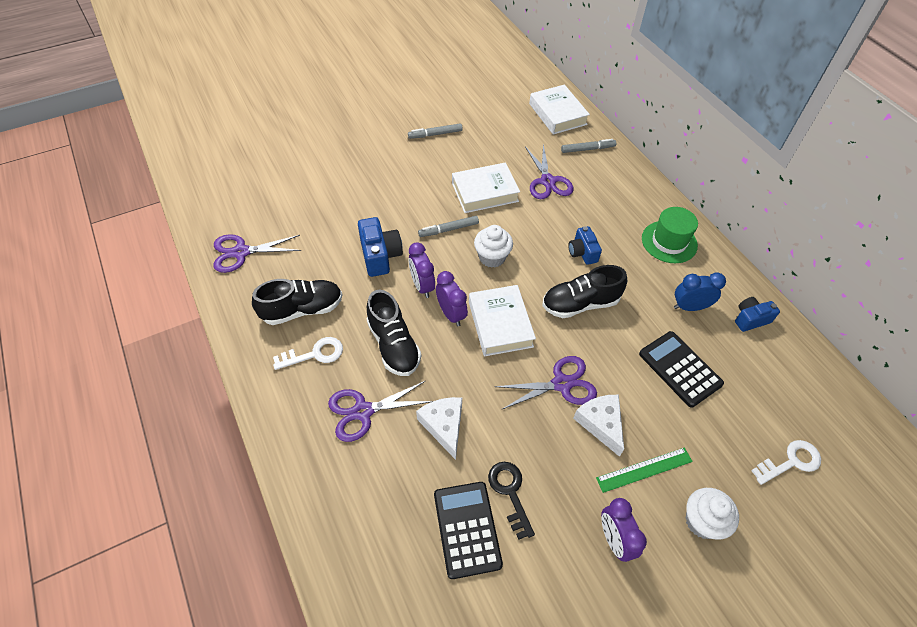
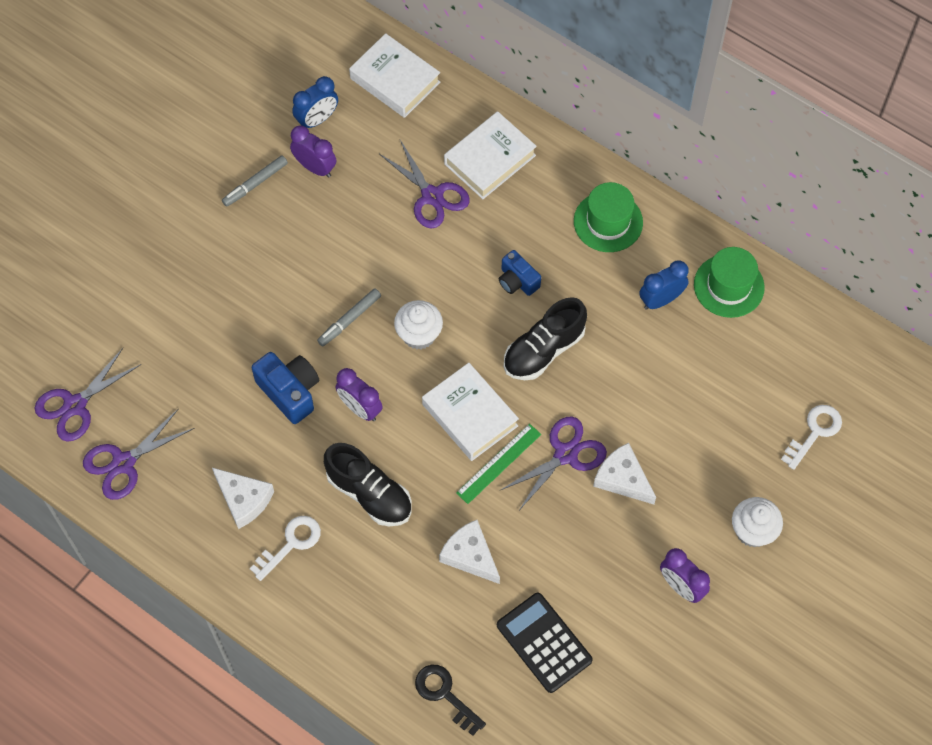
camera: 25 degrees left, 10 degrees up
black shoe [252,279,342,325] -> white cheese [212,468,274,529]
purple scissors [328,381,433,442] -> purple scissors moved to [35,348,141,442]
purple clock [436,271,468,326] -> purple clock moved to [290,125,336,178]
white book [452,162,520,213] -> white book moved to [444,111,537,199]
black key [488,462,535,540] -> black key moved to [415,665,486,736]
grey marker [561,139,616,153] -> none
green ruler [596,448,693,493] -> green ruler moved to [456,424,541,504]
black calculator [639,331,724,408] -> none
blue camera [735,297,780,332] -> green hat [694,247,765,318]
none -> blue clock [292,76,338,128]

